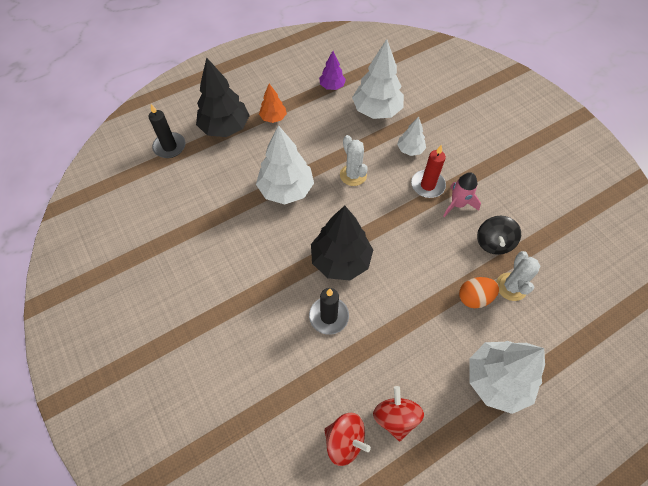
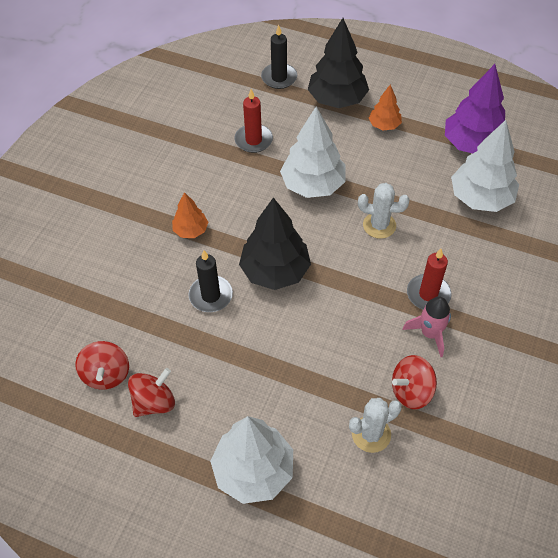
camera: 55 degrees right, 5 degrees down
purple tree [319,51,346,90] -> purple tree [445,64,505,153], size x1.87
white cactus [340,135,368,186] -> white cactus turned 75 degrees clockwise [358,183,410,239]
white tree [397,117,426,156] -> none
orange egg [459,277,499,308] -> none
black spinning top [477,216,521,255] -> red spinning top [392,355,437,409]
none -> orange tree [172,192,208,238]
none -> red candle [234,89,273,153]

